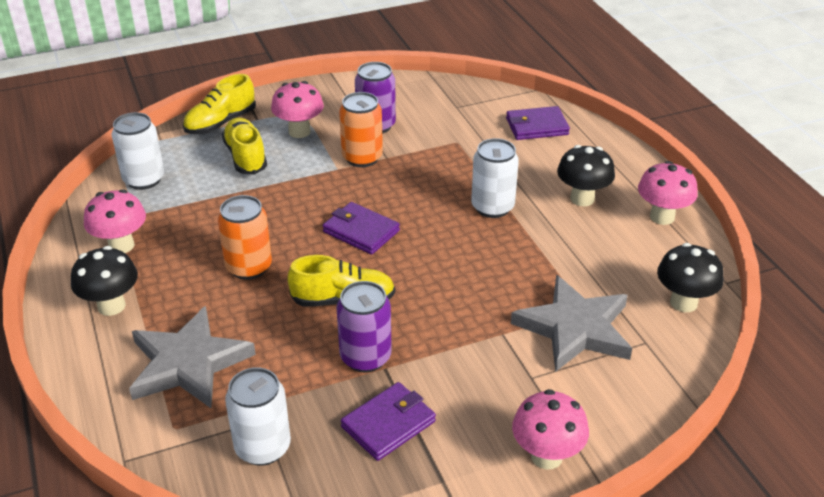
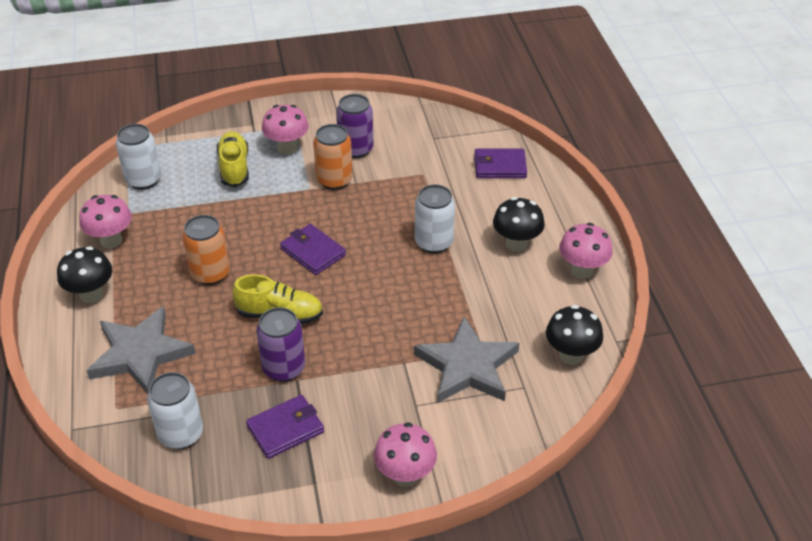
camera: 10 degrees right, 5 degrees up
yellow shoe [183,74,256,134] -> none

